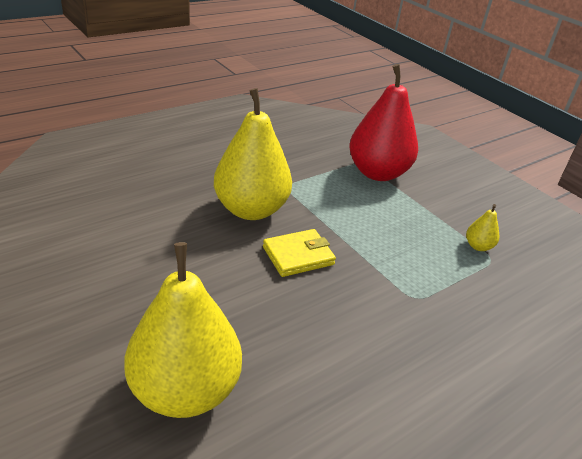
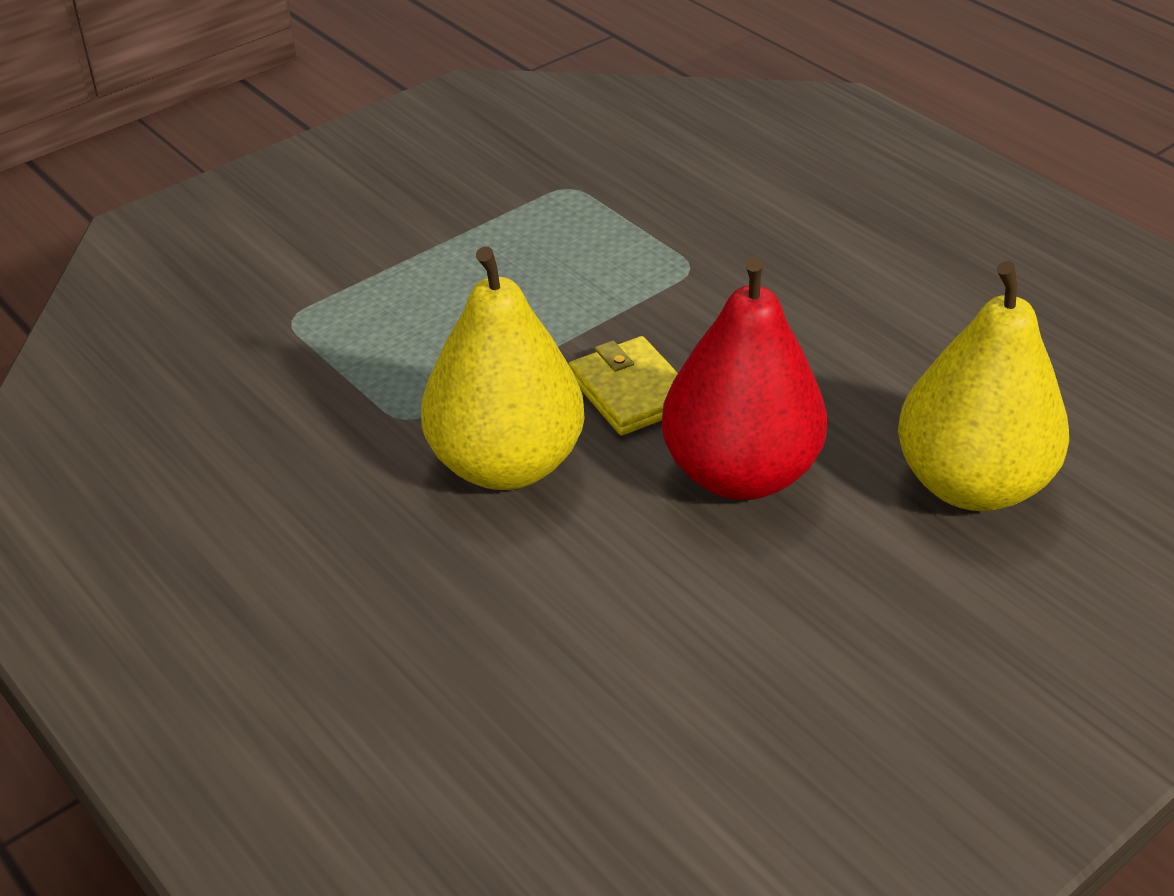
camera: 90 degrees left, 5 degrees up
red pear [349,64,418,181] -> red pear moved to [661,256,827,500]
yellow pear [466,204,499,251] -> none

